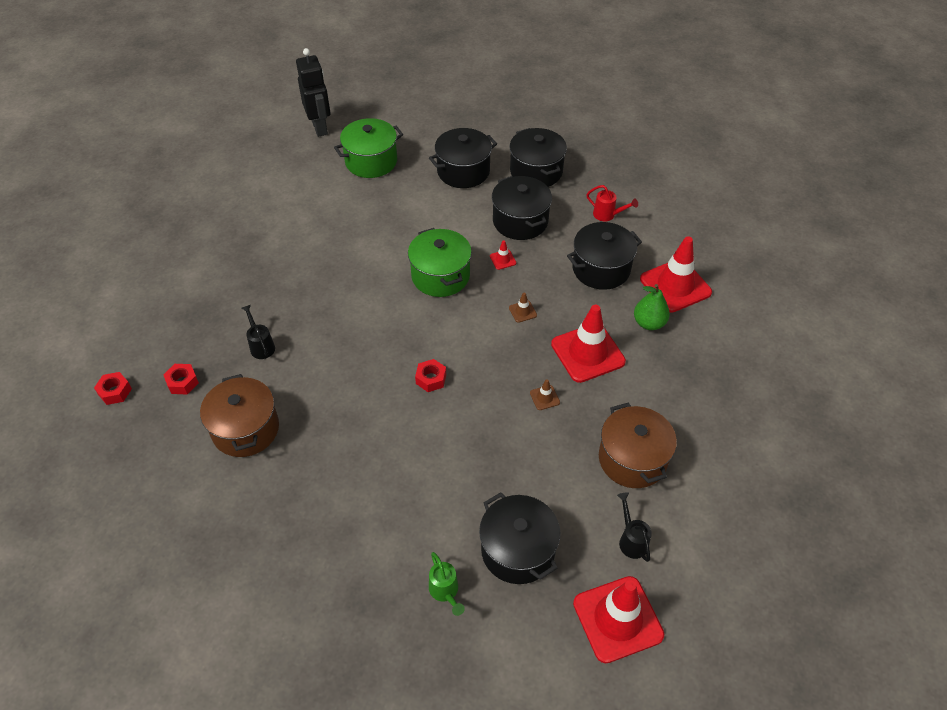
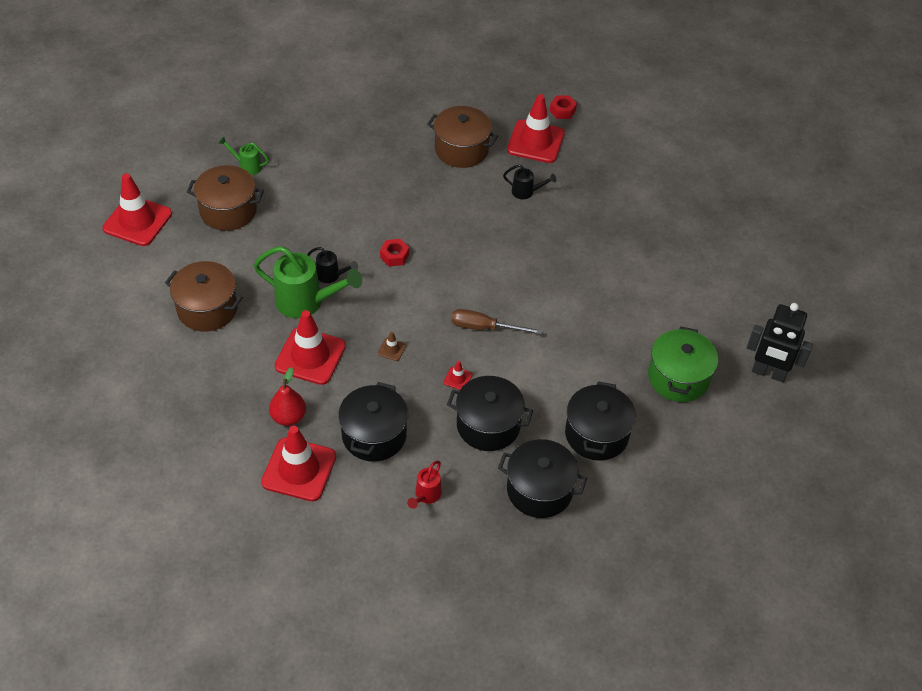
camera: 130 degrees right, 0 degrees up
red nut [163,364,199,395] -> red traffic cone [507,94,565,163]
green pot [408,228,472,297] -> brown screwdriver [451,309,542,334]
black pot [479,492,560,584] -> brown pot [187,165,264,231]
brown traffic cone [530,379,560,410] -> green watering can [254,246,362,318]
red watering can [586,185,638,222] -> red watering can turned 45 degrees counterclockwise [407,461,442,509]
black watering can [617,492,652,562] -> black watering can moved to [307,247,358,283]
green pear [634,284,670,330] -> red pear [269,367,306,426]

